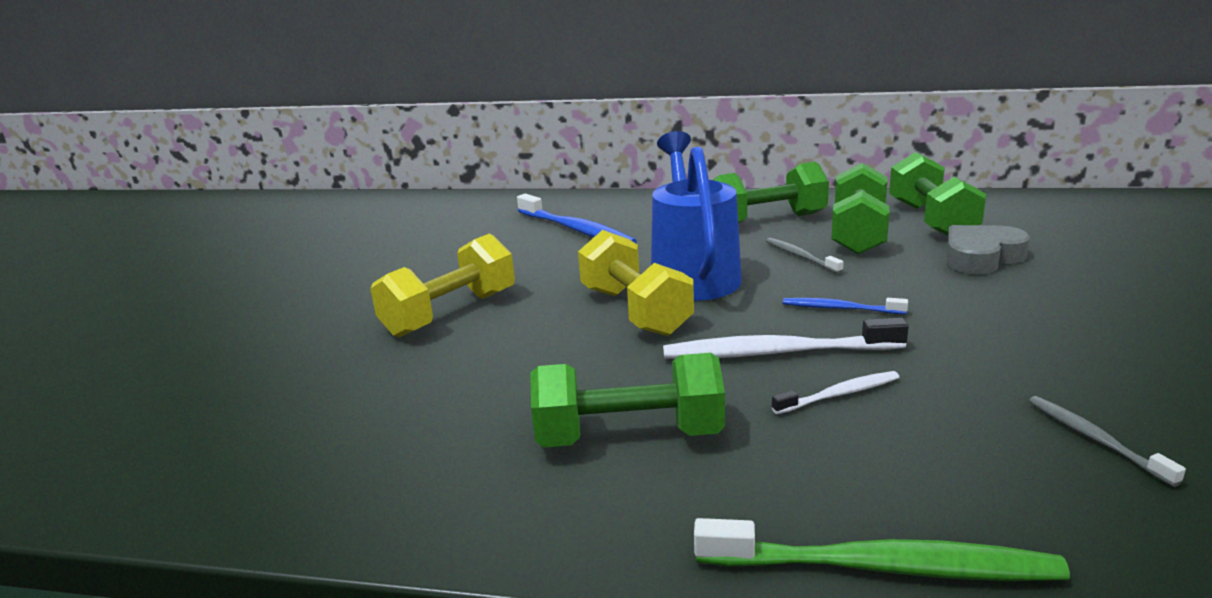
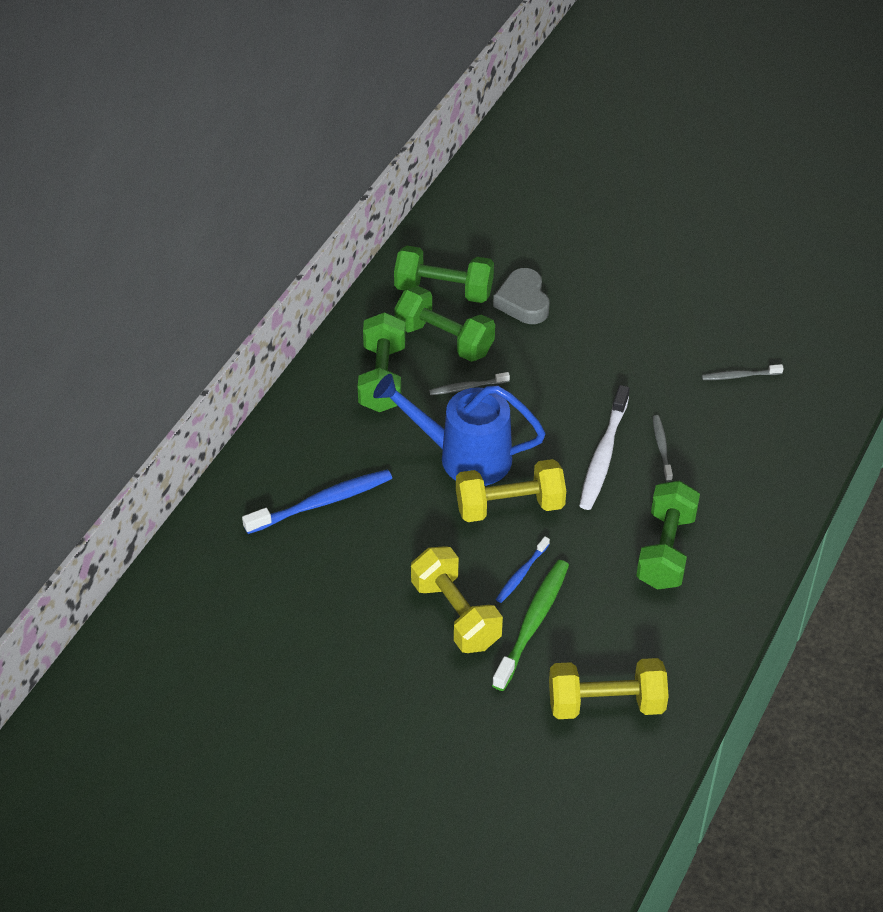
camera: 75 degrees left, 25 degrees up
green toothbrush [694,518,1070,581] -> green toothbrush moved to [492,560,569,691]
white toothbrush [772,371,899,414] -> grey toothbrush [653,415,673,482]
blue toothbrush [783,298,908,314] -> blue toothbrush moved to [496,536,550,603]
none -> yellow dumbbell [549,658,669,719]

